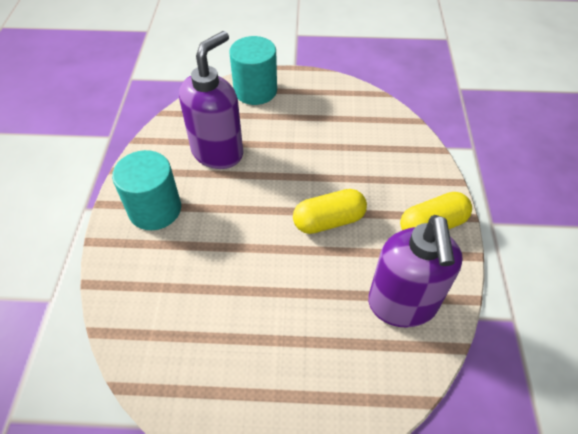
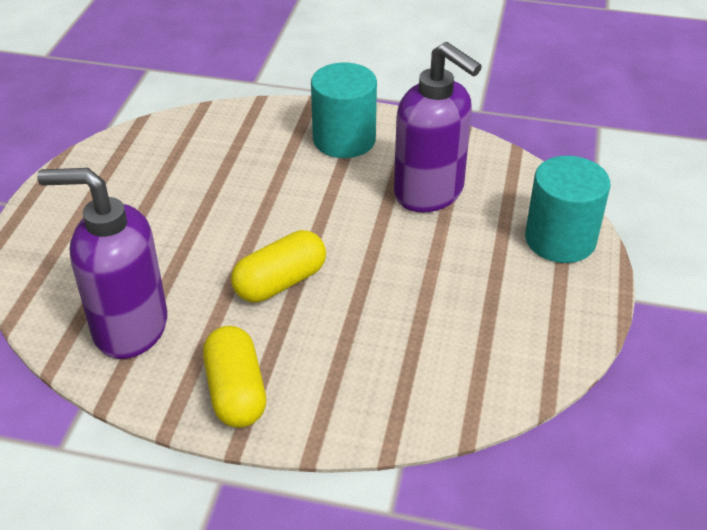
camera: 100 degrees right, 10 degrees down
yellow capsule [293,189,367,234] -> yellow capsule turned 60 degrees clockwise [231,230,326,302]

